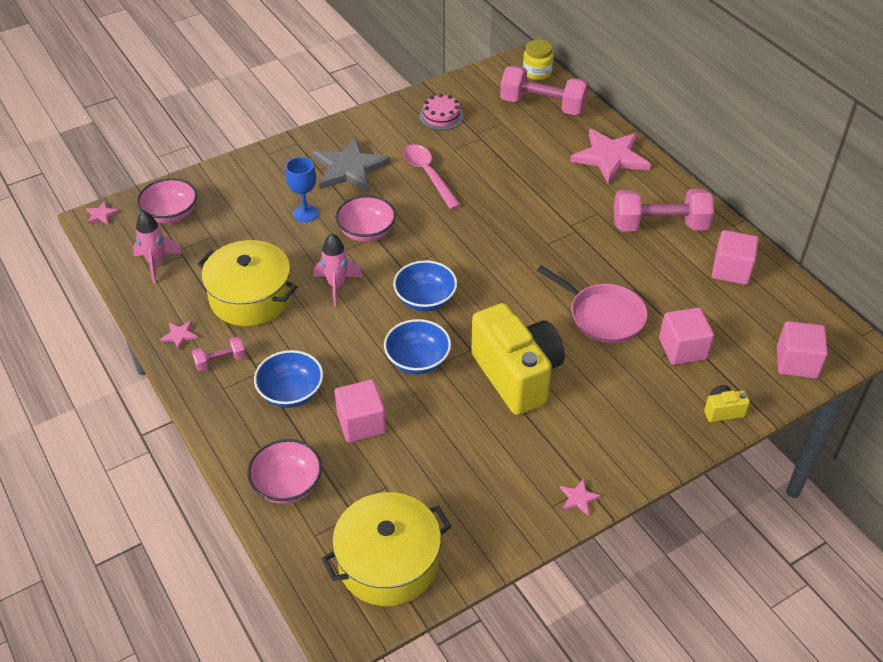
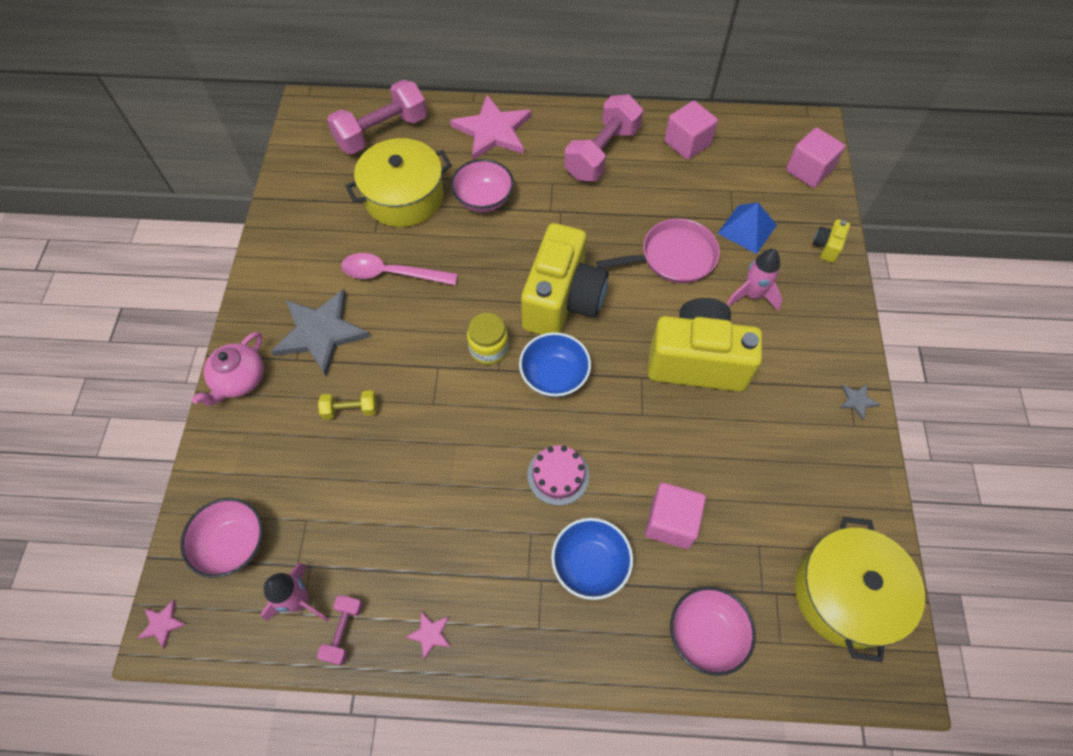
camera: 55 degrees left, 15 degrees up
pink dumbbell [192,336,246,371] -> pink dumbbell moved to [317,595,363,665]
yellow pot [197,240,297,326] -> yellow pot moved to [345,138,452,227]
blue goblet [285,157,318,222] -> yellow dumbbell [318,390,377,420]
pink rocket [314,233,363,306] -> pink rocket moved to [727,249,783,311]
pink bowl [335,195,396,242] -> pink bowl moved to [451,159,514,212]
blue bowl [384,319,451,374] -> none
pink cake [419,94,464,131] -> pink cake moved to [527,445,589,506]
yellow jar [523,40,553,80] -> yellow jar moved to [467,313,509,364]
pink star [560,479,601,516] -> grey star [840,384,881,420]
pink cube [659,307,714,365] -> blue pyramid [718,202,777,254]
none -> pink teapot [192,332,264,406]
none -> yellow camera [521,223,608,335]

